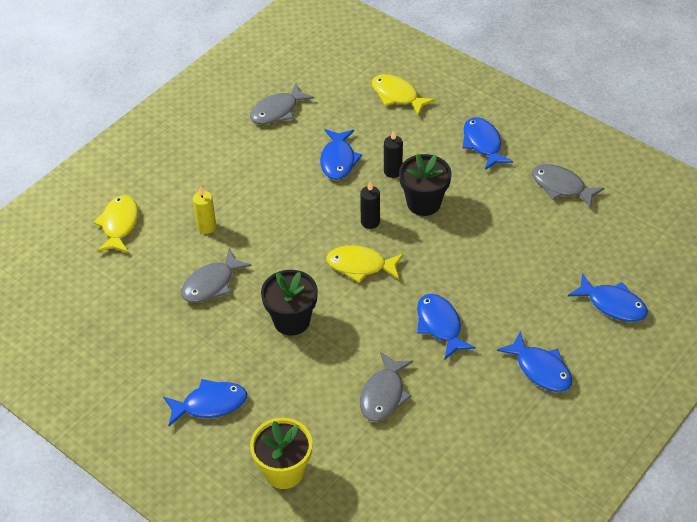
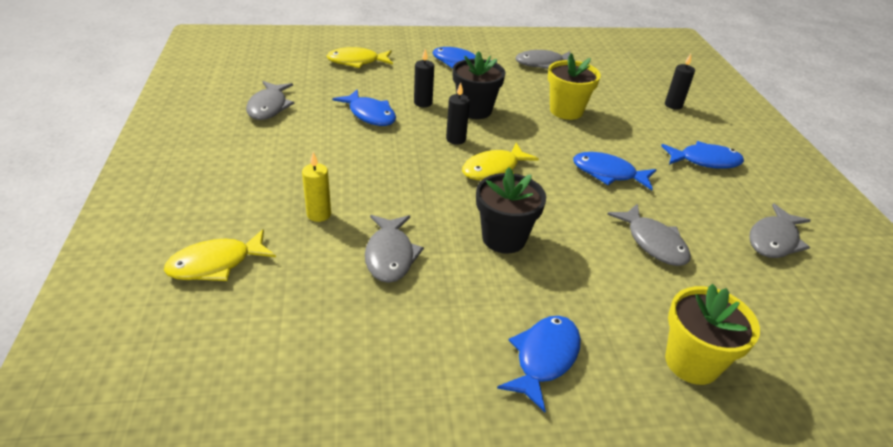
camera: 50 degrees left, 10 degrees down
yellow fish [93,195,138,253] -> yellow fish turned 75 degrees counterclockwise [164,229,276,281]
blue fish [568,273,648,322] -> black candle [665,54,695,110]
none -> yellow flower pot [548,53,601,120]
none -> grey fish [749,204,811,258]

